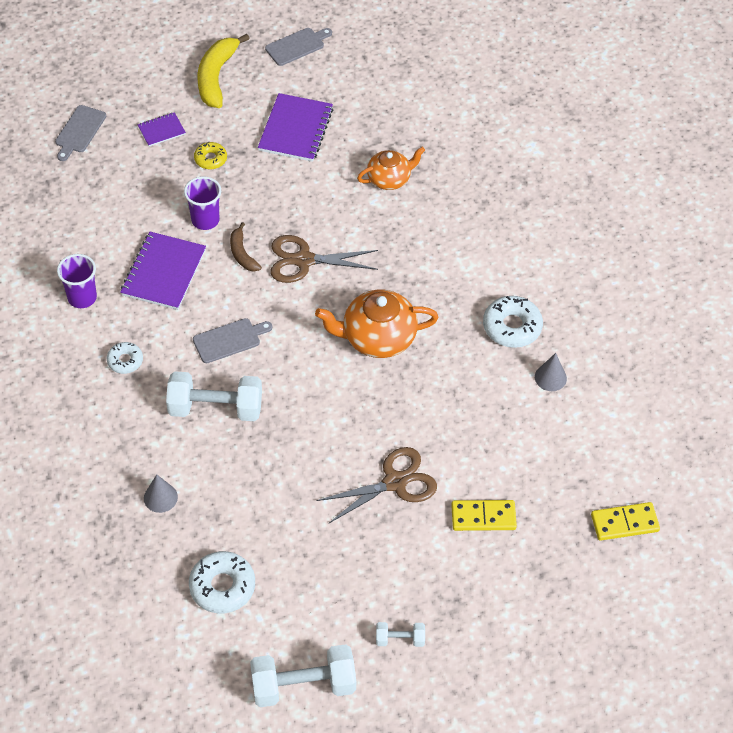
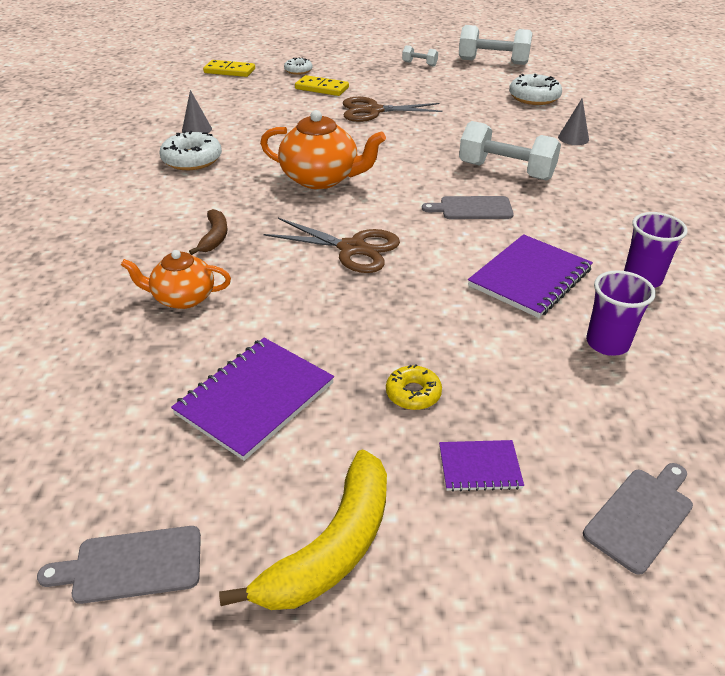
camera: 155 degrees left, 15 degrees down
white donut [107,342,143,374] -> white donut moved to [284,57,312,75]
purple cup [184,176,221,230] -> purple cup moved to [586,270,656,356]
brown banana [230,222,262,272] -> brown banana moved to [189,209,228,255]

